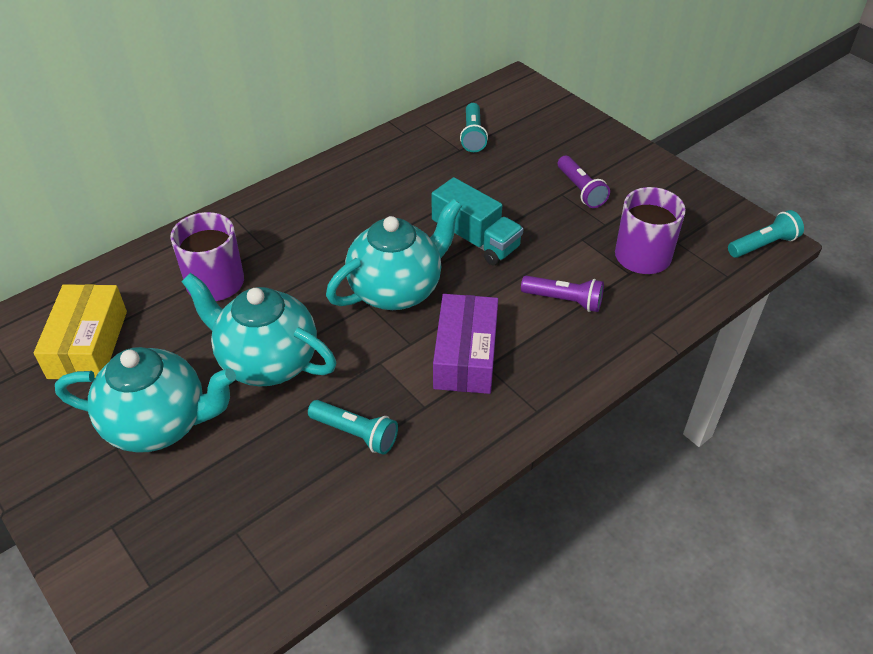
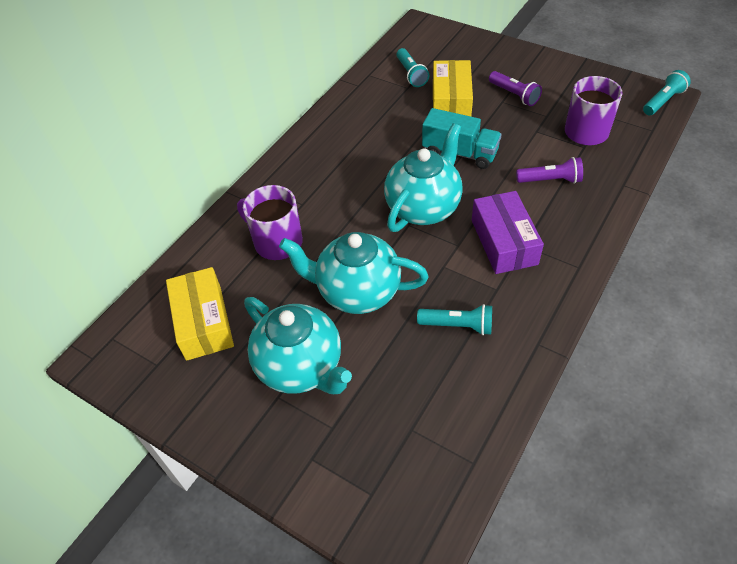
camera: 15 degrees left, 5 degrees up
turquoise teapot [55,347,236,453] -> turquoise teapot turned 60 degrees clockwise [244,297,352,394]
none -> yellow box [433,60,473,116]

